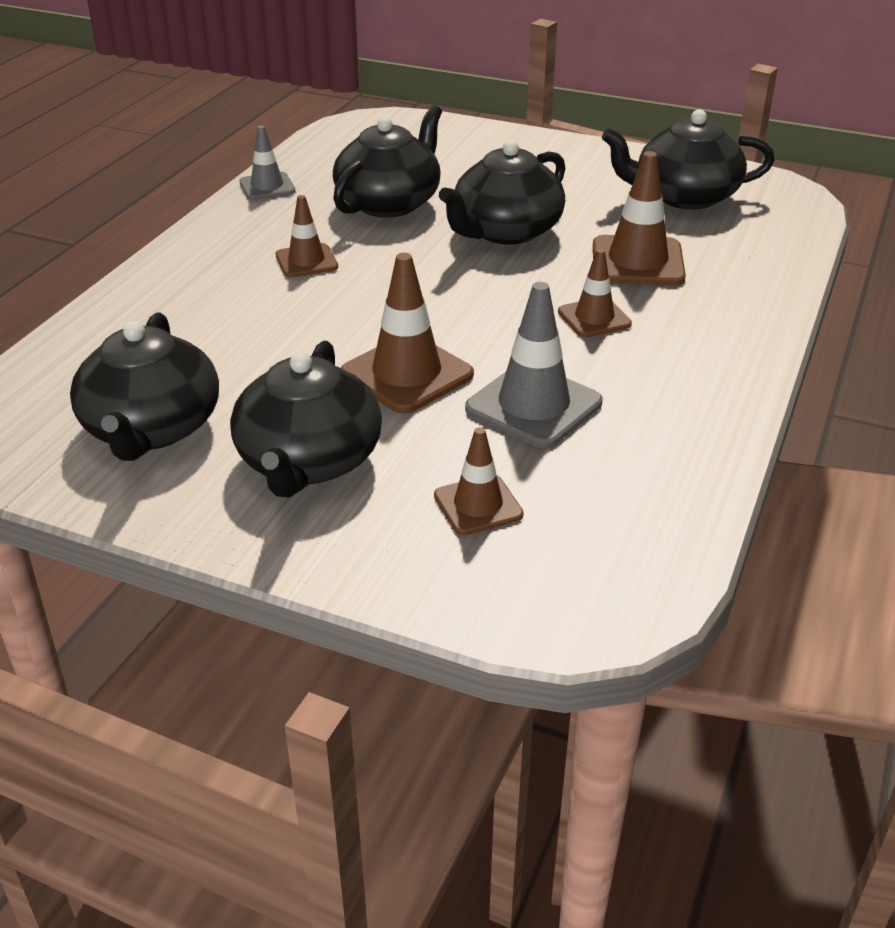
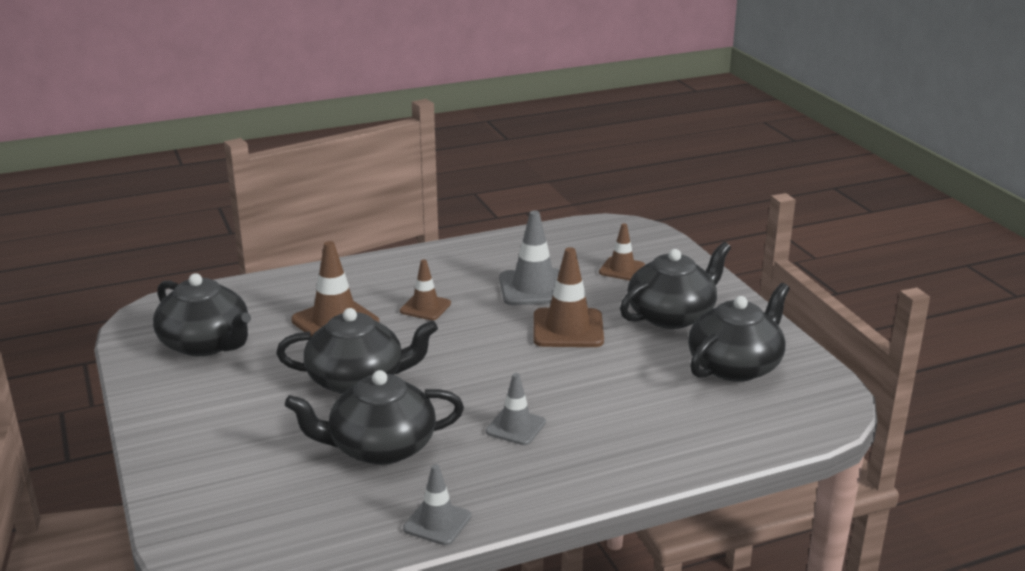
camera: 135 degrees left, 10 degrees down
brown traffic cone [276,195,338,278] -> grey traffic cone [486,373,546,445]

